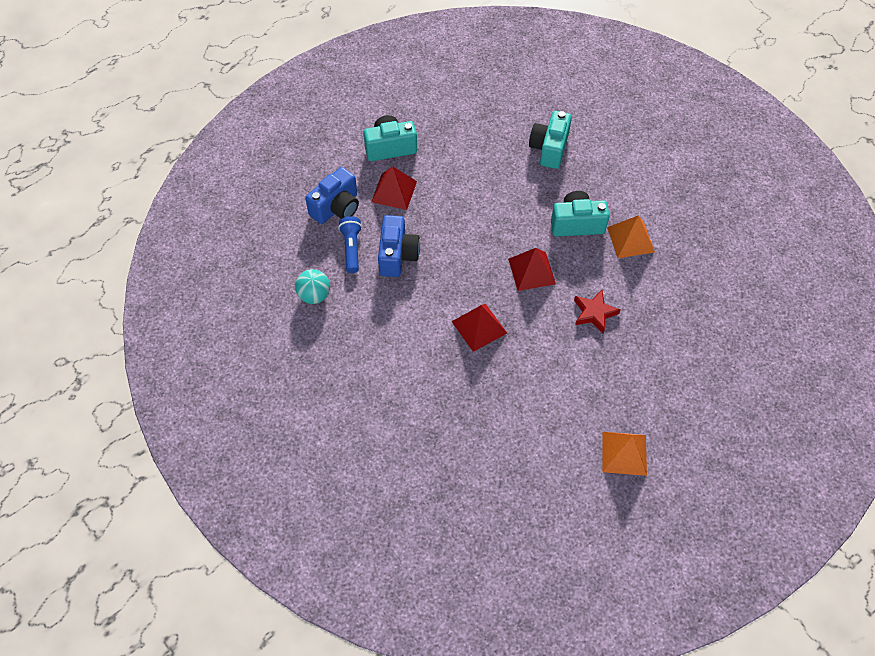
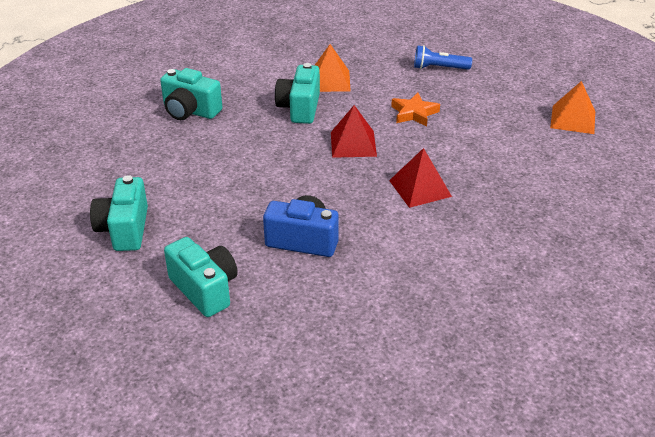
camera: 80 degrees left, 20 degrees down
turquoise ball [295,269,330,304] -> none
blue camera [305,167,359,224] -> turquoise camera [164,237,238,317]
blue flashlight [338,216,362,273] -> blue flashlight moved to [414,45,472,70]
red pyramid [371,166,417,210] -> none
red star [574,290,620,334] -> orange star [391,93,440,127]

